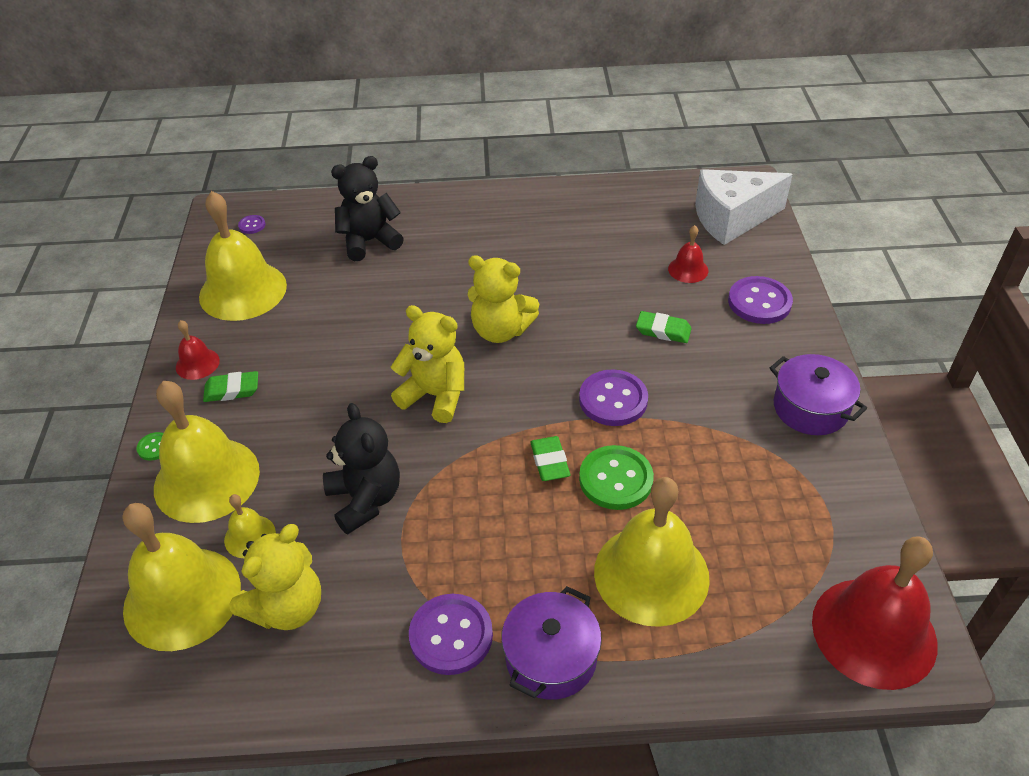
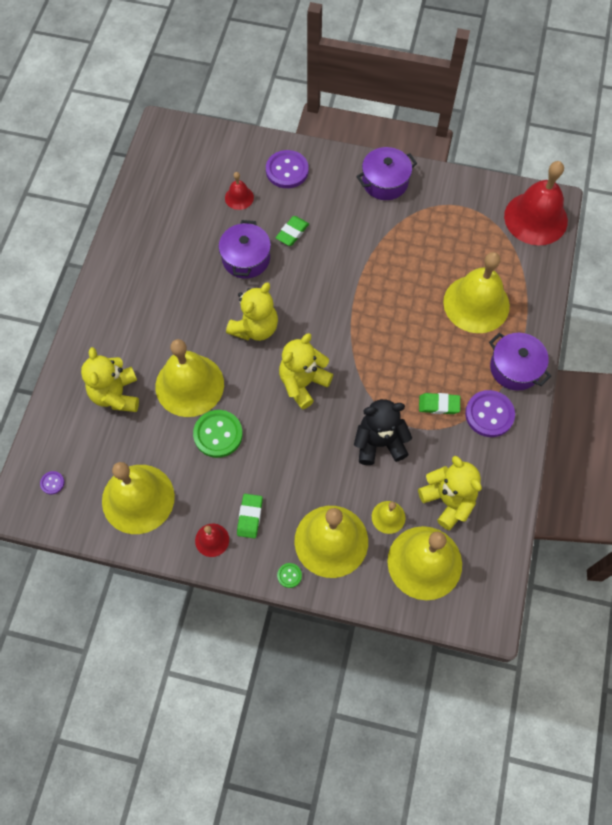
camera: 75 degrees left, 20 degrees up
black teddy bear [331,156,404,261] -> yellow teddy bear [81,347,139,412]
green eraser [530,436,570,481] -> green eraser moved to [419,393,460,414]
purple button [579,370,648,426] -> none
green button [579,445,654,510] -> green button moved to [193,410,243,458]
white cheese [695,169,793,245] -> none
none -> yellow bell [155,339,224,417]
none -> purple pot [219,220,271,279]

